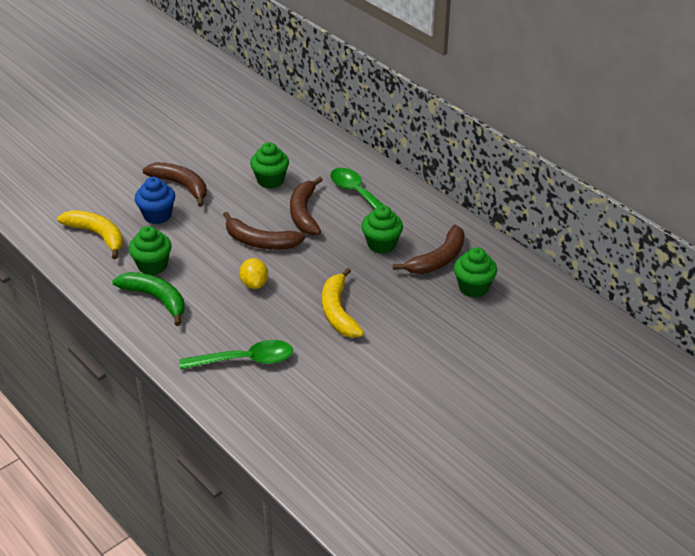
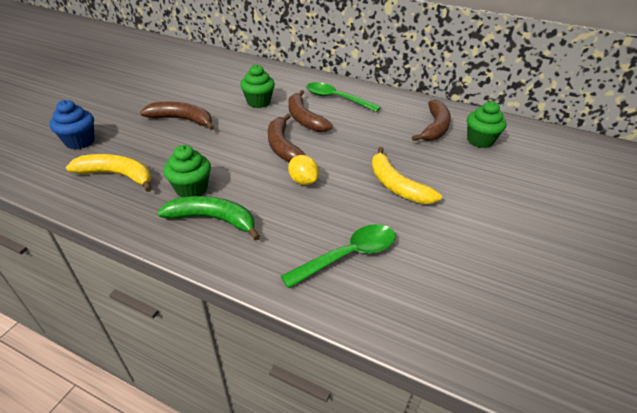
camera: 25 degrees left, 0 degrees up
blue cupcake [135,177,175,224] -> blue cupcake moved to [49,100,95,149]
brown banana [223,212,306,250] -> brown banana turned 75 degrees clockwise [268,113,306,162]
green cupcake [361,205,403,254] -> none

